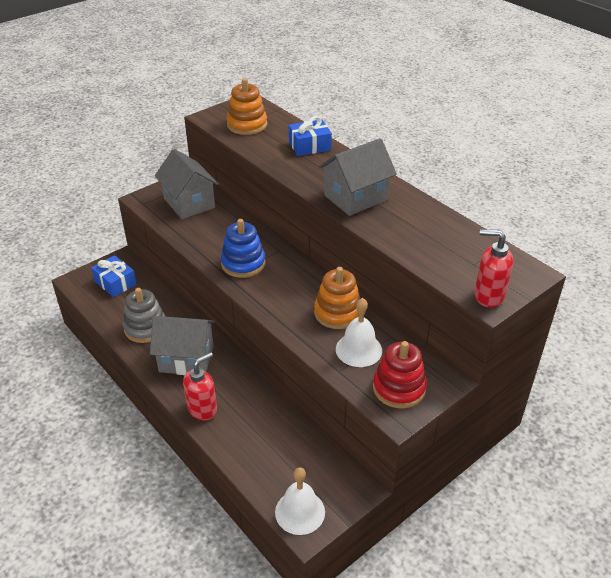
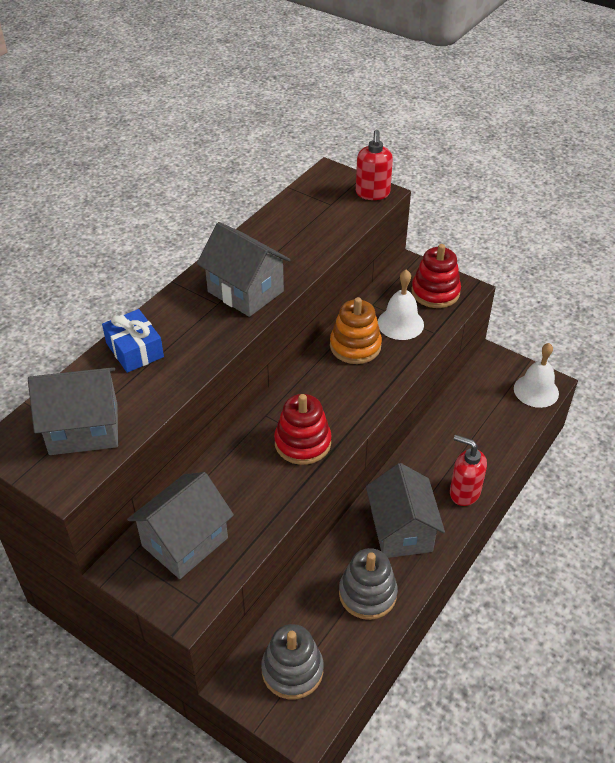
camera: 105 degrees left, 5 degrees up
blue gift [91,255,137,297] -> grey stacking toy [261,624,324,699]
blue stacking toy [221,219,265,278] -> red stacking toy [274,394,332,465]
orange stacking toy [227,78,267,135] -> grey house [28,367,118,455]

